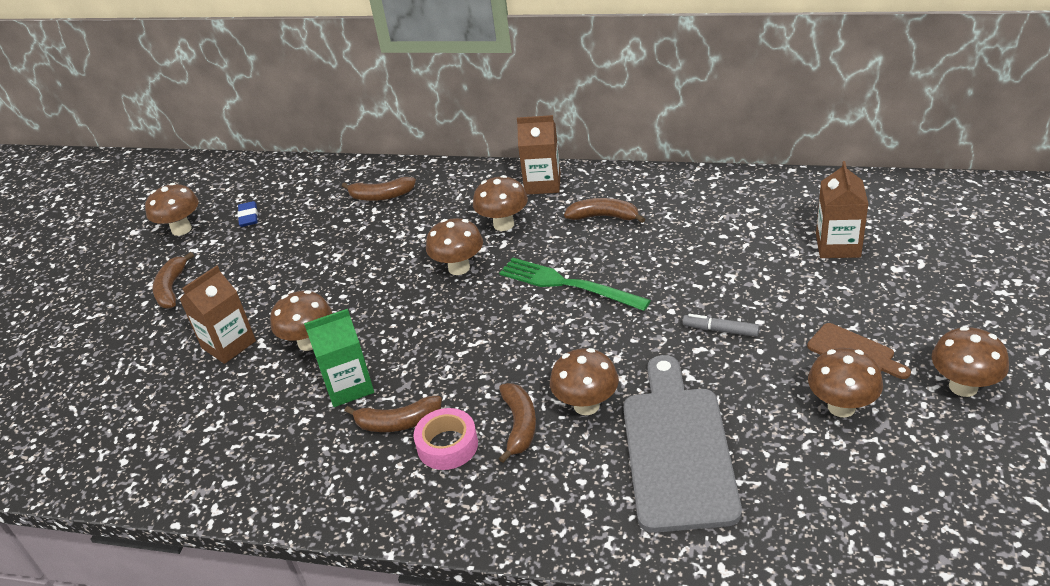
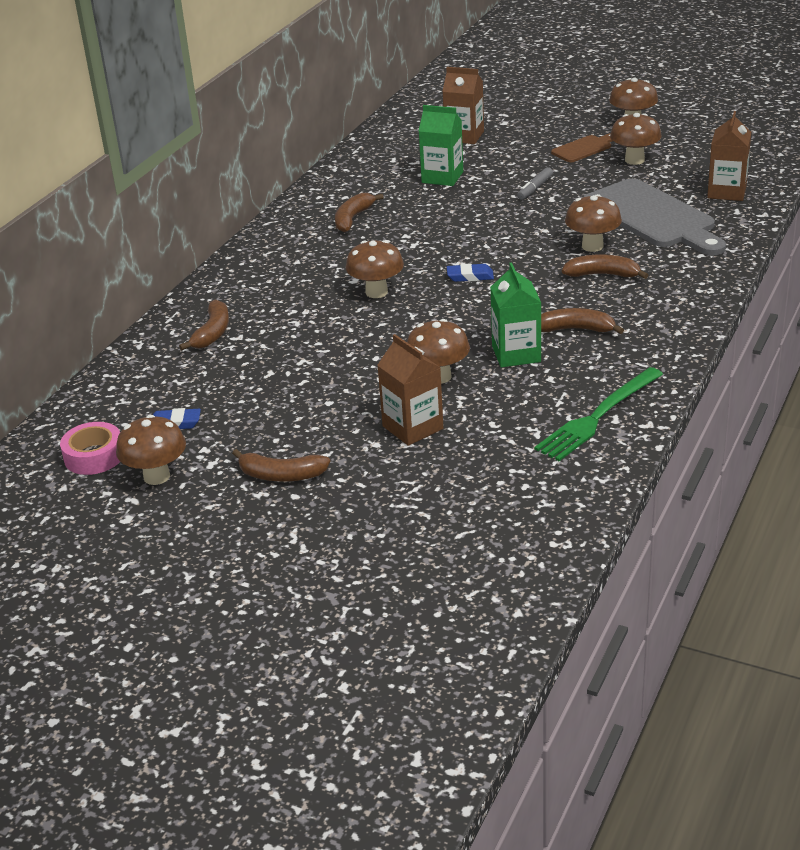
camera: 80 degrees left, 5 degrees down
brown banana [345,396,442,432] -> brown banana turned 90 degrees counterclockwise [541,308,624,334]
pink tape [413,408,478,470] -> pink tape moved to [60,422,120,475]
brown mushroom [473,175,528,231] -> none
green fork [499,257,651,311] -> green fork moved to [534,367,663,461]
brown carton [517,115,561,195] -> brown carton moved to [707,111,751,201]
grey cutting board [623,355,742,533] -> grey cutting board turned 135 degrees counterclockwise [584,178,726,255]
none -> green carton [419,105,463,186]
none -> blue eraser [447,264,494,282]

